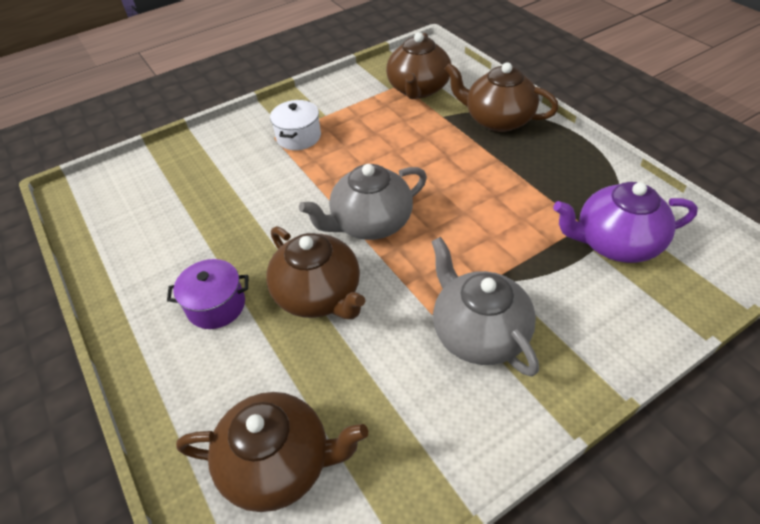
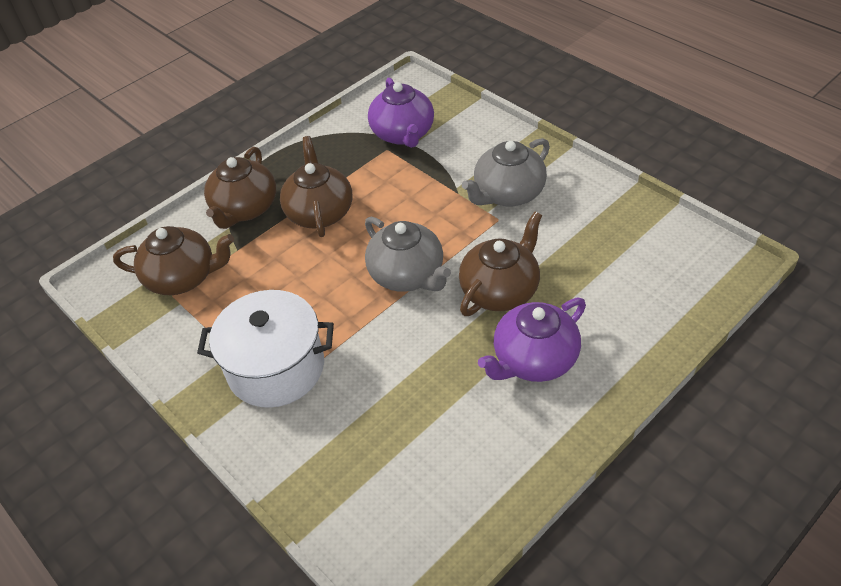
camera: 100 degrees left, 0 degrees up
purple pot [167,259,248,329] -> purple teapot [478,298,586,382]
brown teapot [176,392,368,512] -> brown teapot moved to [280,136,352,237]
white pot [270,100,321,150] -> white pot [197,290,334,408], size x1.81

